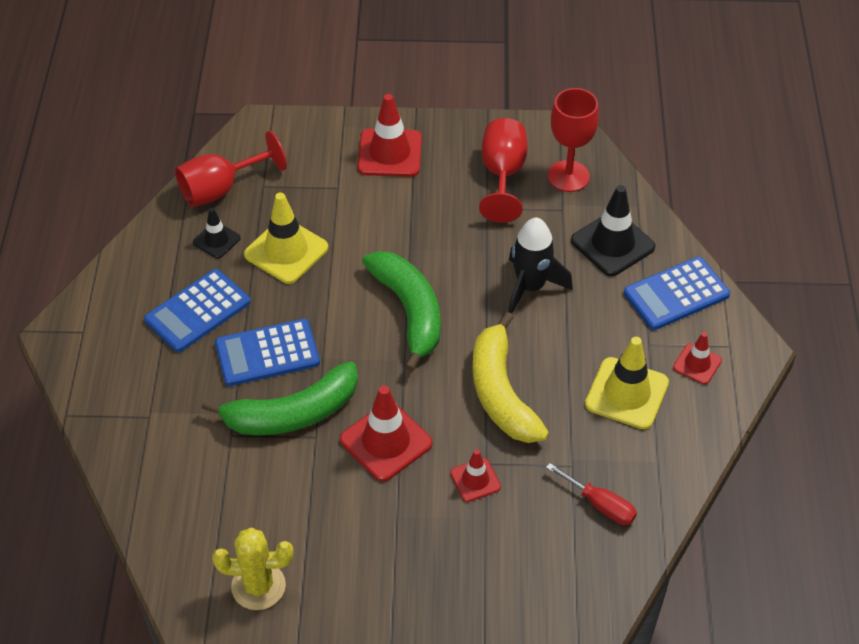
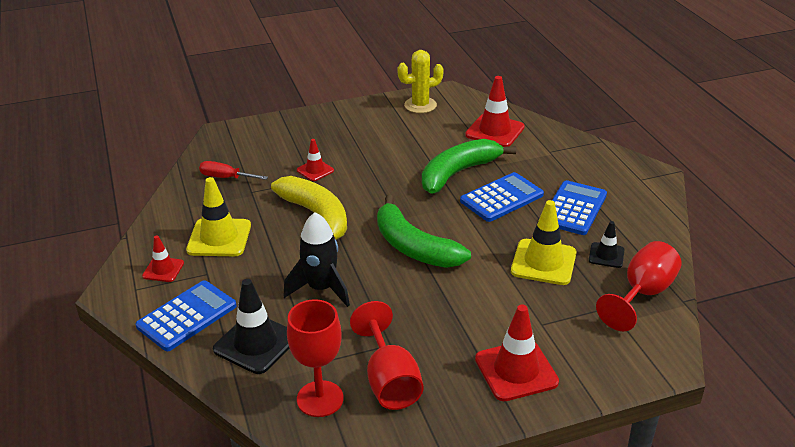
camera: 160 degrees right, 15 degrees down
red traffic cone [340,386,433,481] -> red traffic cone moved to [465,76,525,147]

